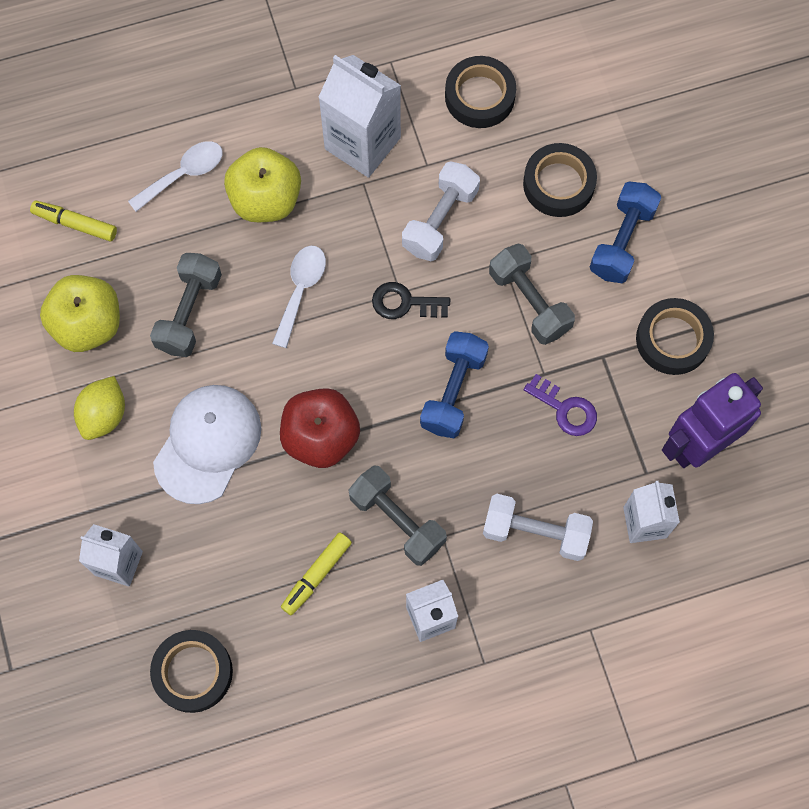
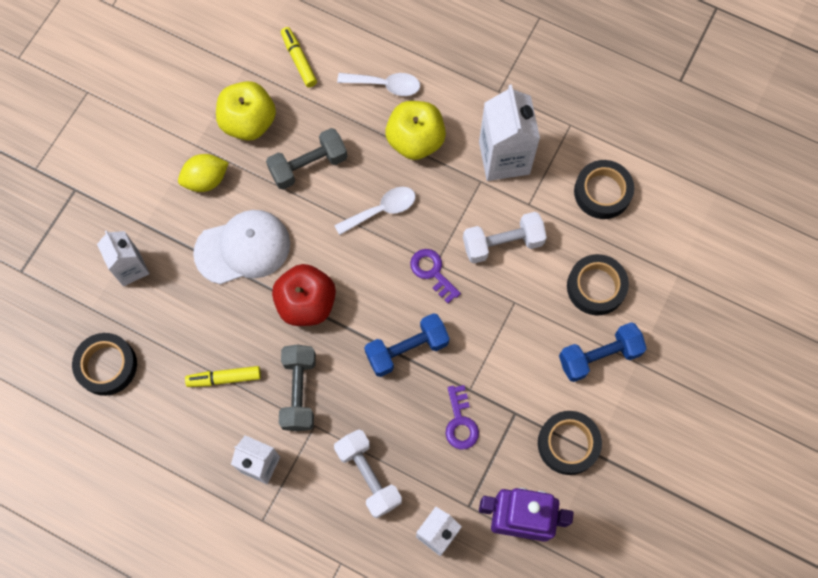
camera: 45 degrees right, 0 degrees up
black key [372,282,450,319] -> purple key [410,249,461,303]
grey dumbbell [489,244,575,345] -> none

